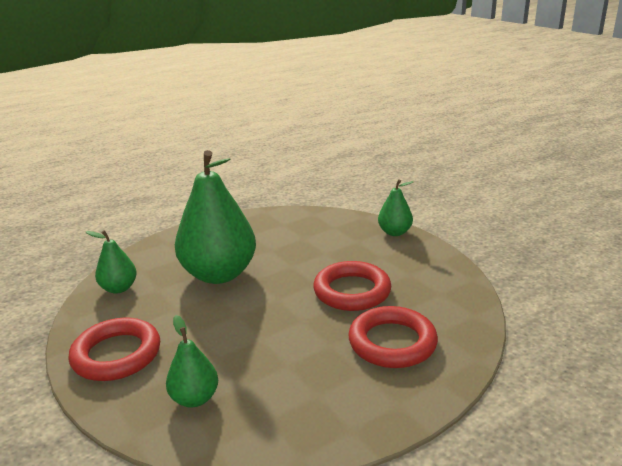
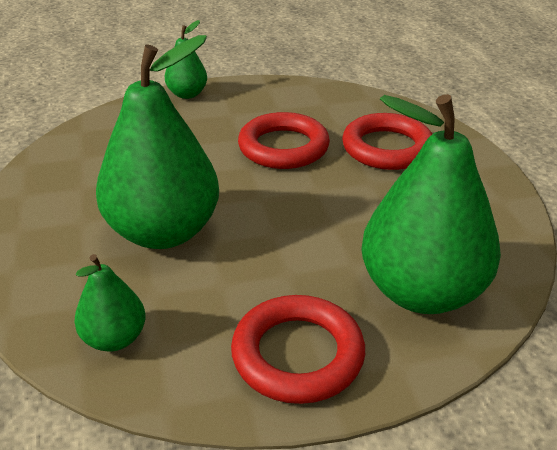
camera: 70 degrees left, 10 degrees up
green pear [166,315,218,407] -> green pear [361,94,501,314], size x2.06

